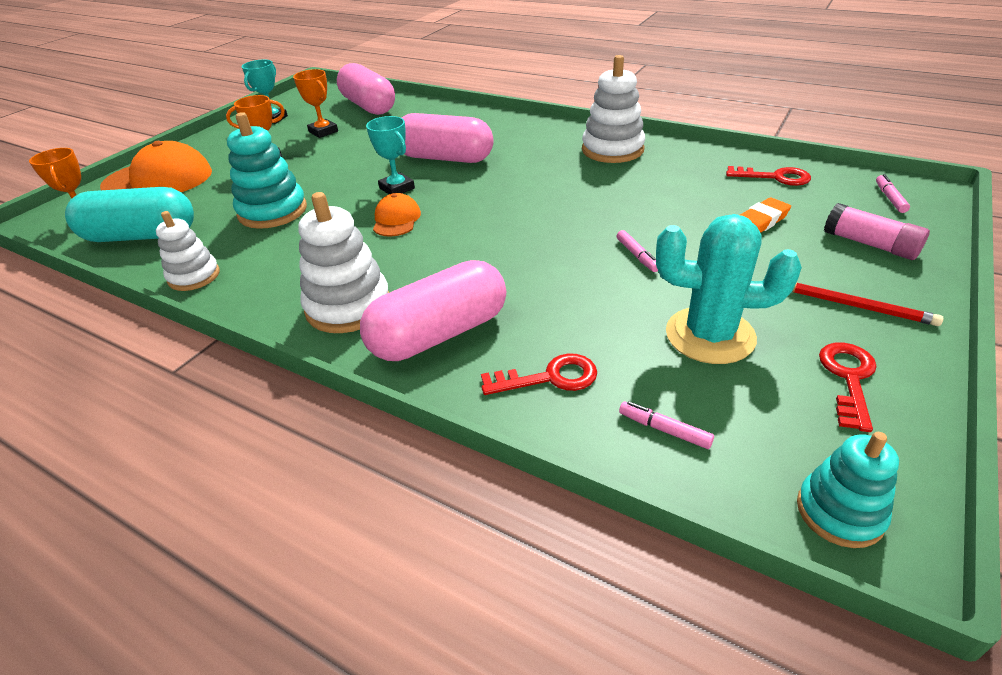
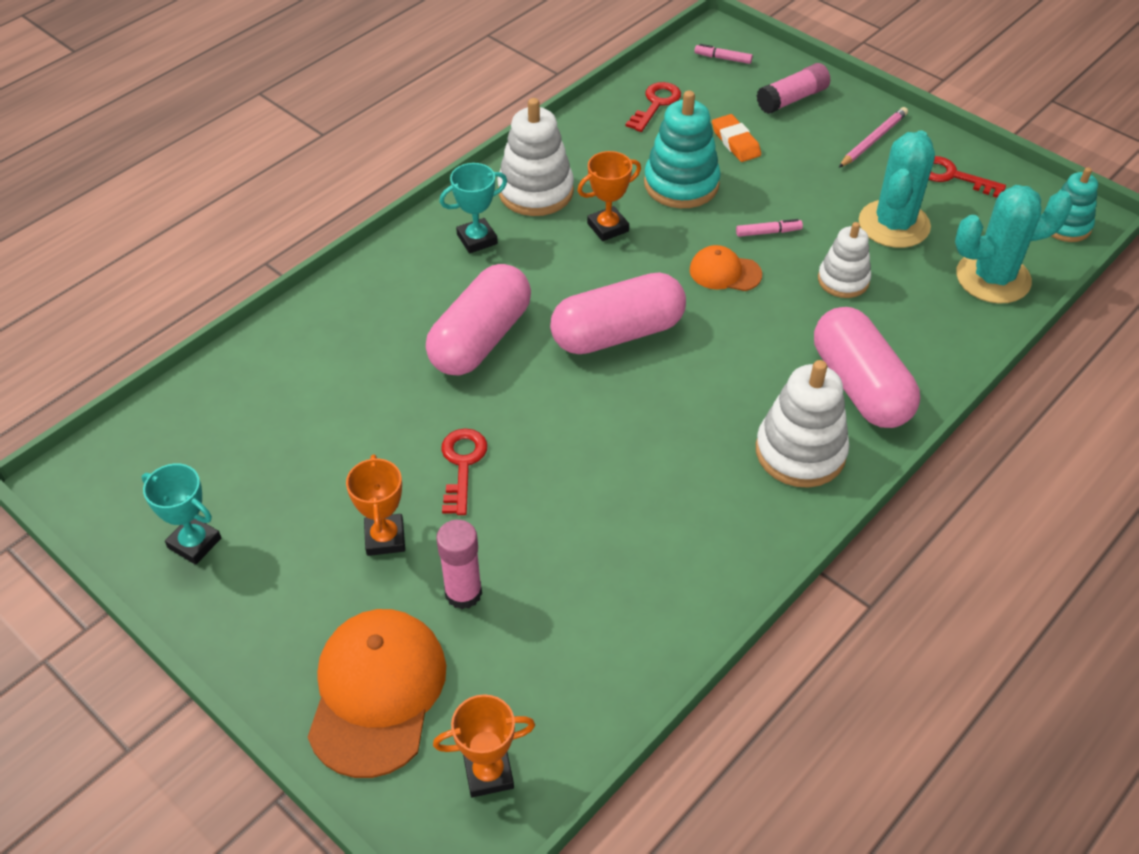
camera: 80 degrees left, 10 degrees up
turquoise capsule [65,187,194,242] -> none
white stacking toy [156,211,220,291] -> white stacking toy moved to [818,222,871,298]
turquoise stacking toy [227,112,307,229] -> turquoise stacking toy moved to [644,90,721,208]
orange trophy [293,69,338,138] -> orange trophy moved to [577,151,641,241]
pink capsule [337,63,395,115] -> pink capsule moved to [550,272,686,354]
turquoise trophy [366,116,415,194] -> turquoise trophy moved to [440,163,507,253]
orange cap [373,193,421,237] -> orange cap moved to [690,245,762,291]
red key [481,353,597,395] -> red key moved to [441,428,487,515]
pink marker [619,401,714,449] -> turquoise cactus [955,185,1073,304]
red pencil [792,282,943,326] -> pink pencil [839,107,908,168]
none -> pink glue stick [436,520,482,609]

